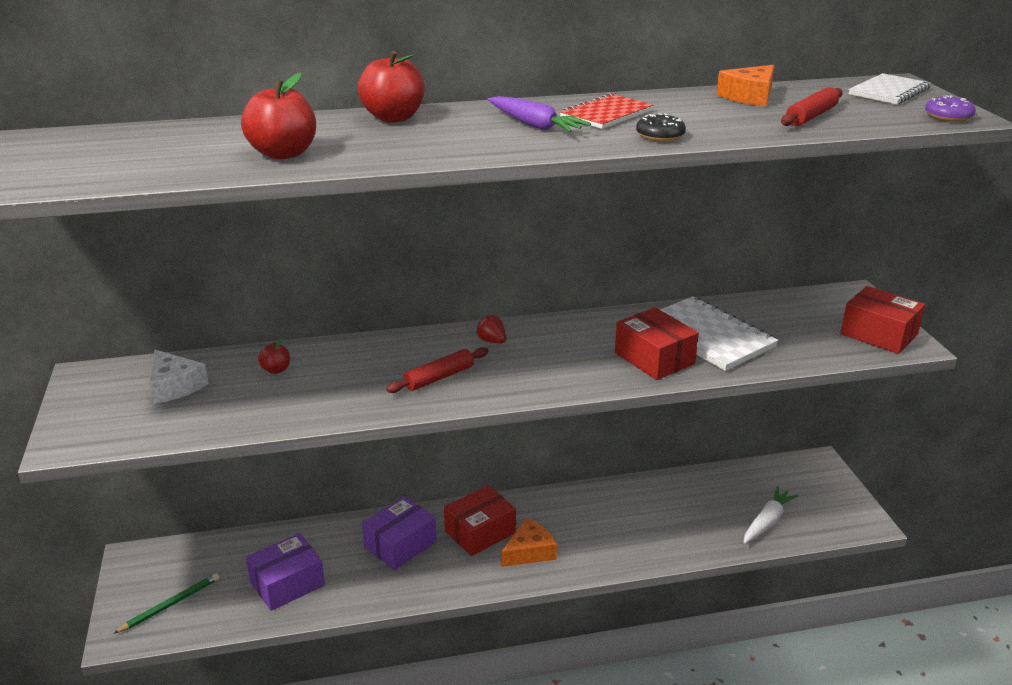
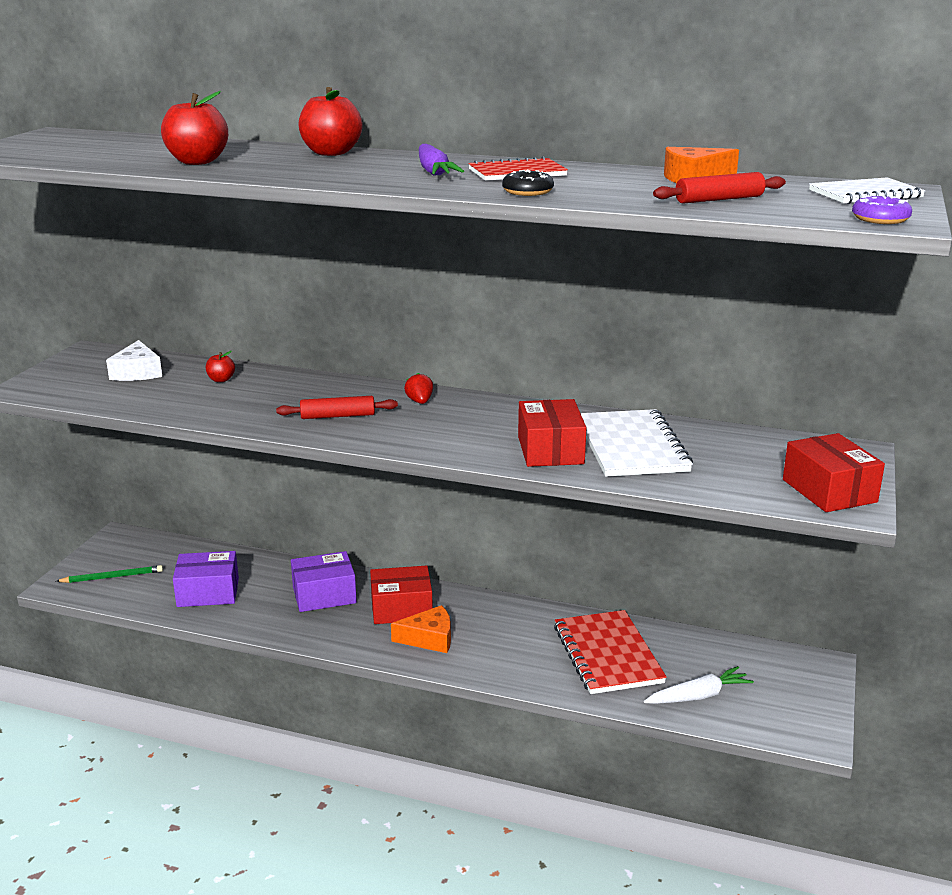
camera: 30 degrees right, 5 degrees down
none -> red notebook [554,610,667,694]

